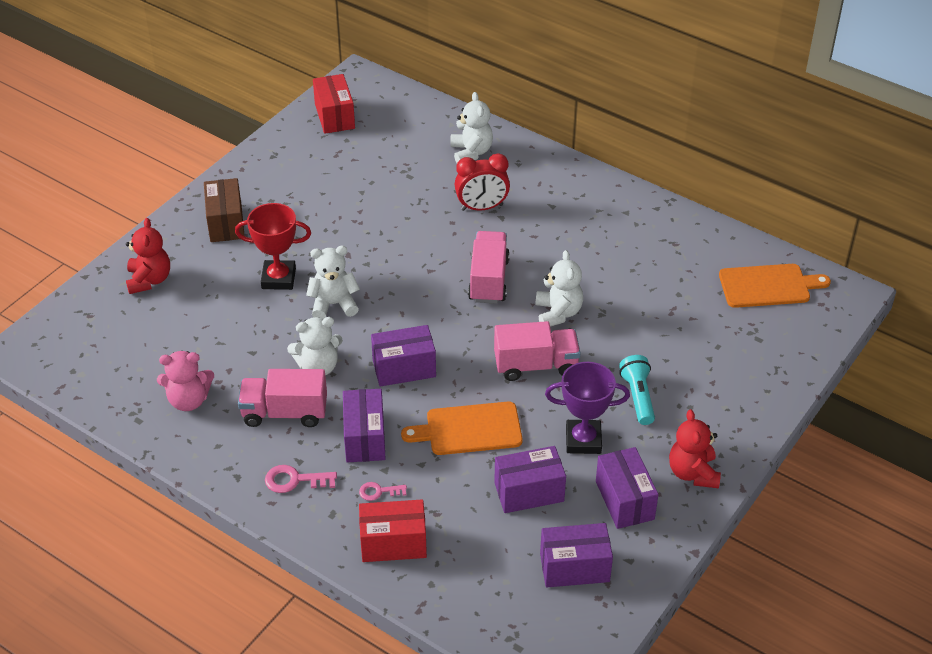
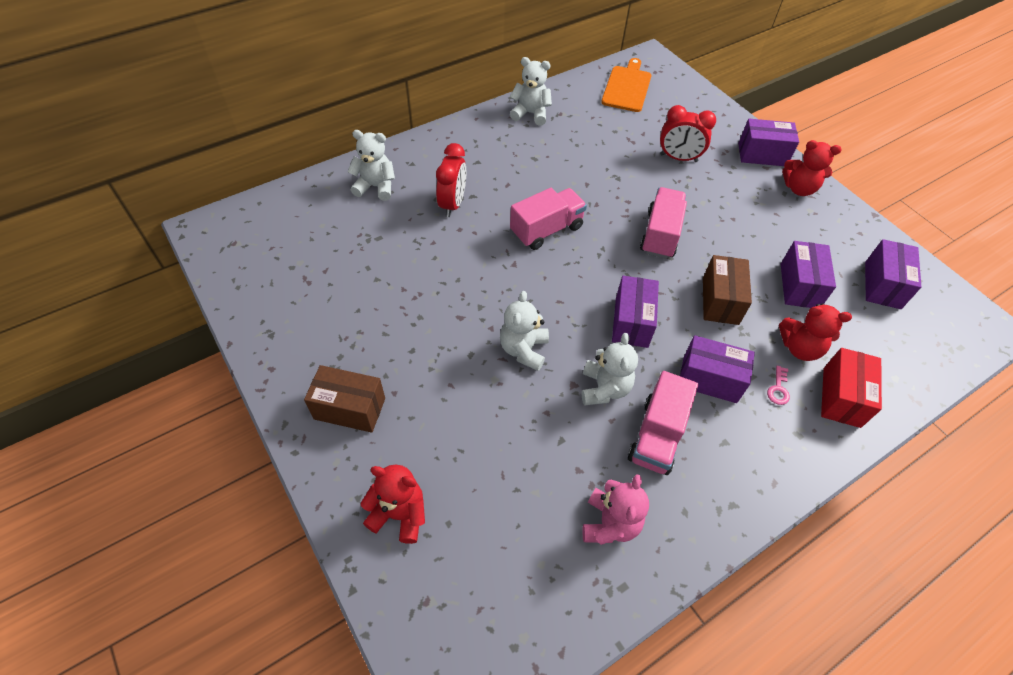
camera: 70 degrees left, 10 degrees up
red trophy [235,203,311,290] -> none
pink key [265,465,337,493] -> none
red box [313,74,355,134] -> none
orange cutting board [401,402,523,455] -> brown box [703,255,752,325]
pink truck [468,231,510,304] -> pink truck turned 120 degrees clockwise [510,188,587,250]
white teddy bear [535,250,583,327] -> white teddy bear moved to [510,57,552,126]
purple trophy [545,362,630,454] -> none
purple box [596,447,659,529] -> purple box moved to [738,119,799,166]
turquoise flashlight [619,355,655,425] -> none
none -> red clock [660,105,716,162]
none -> red teddy bear [779,303,852,361]

